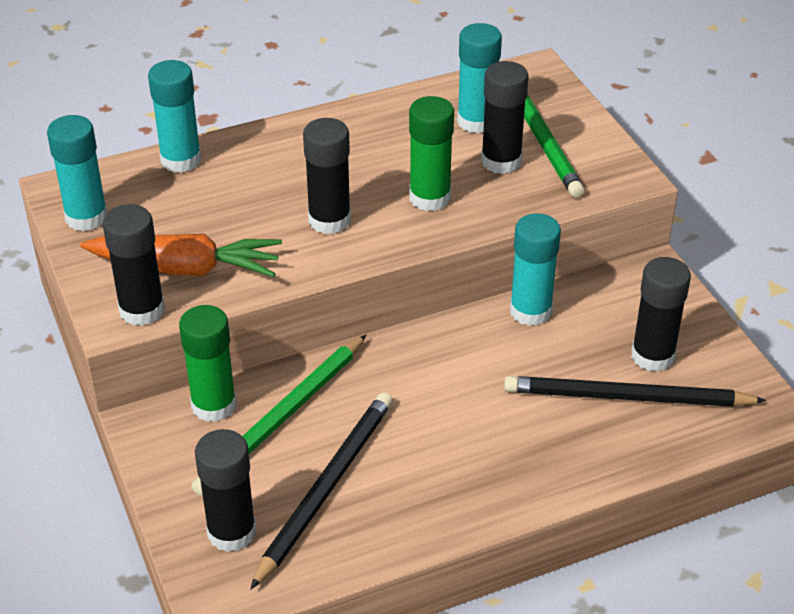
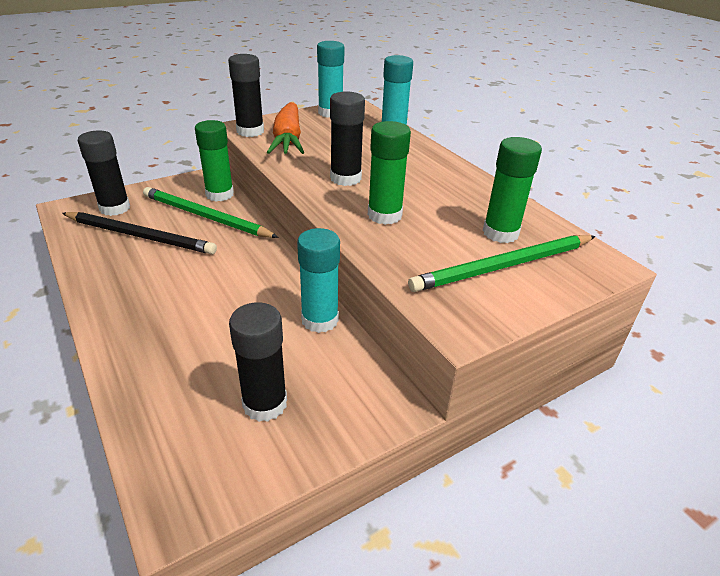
camera: 80 degrees right, 5 degrees down
turquoise glue stick [457,23,502,133] -> green glue stick [483,137,542,243]
black glue stick [481,61,529,174] -> none
black pencil [504,376,766,407] -> none

